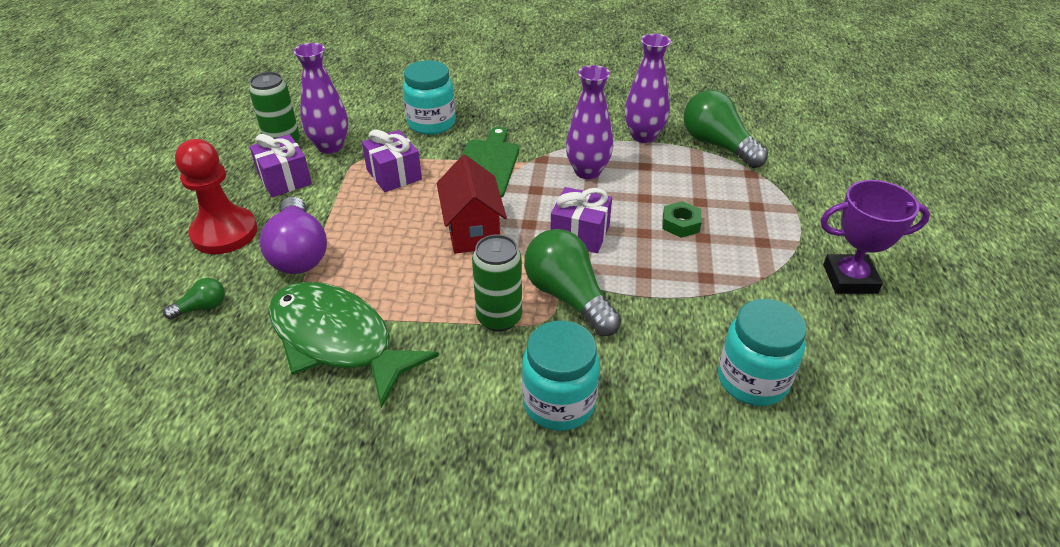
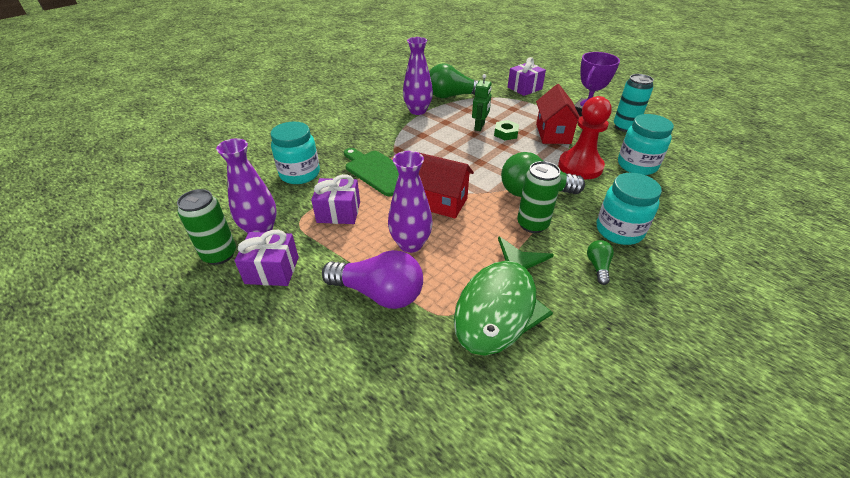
camera: 55 degrees left, 0 degrees up
green light bulb [163,278,225,320] -> green light bulb moved to [587,240,614,285]
red pawn [175,139,258,254] -> red pawn moved to [558,96,612,179]
green fish [268,282,439,408] -> green fish turned 45 degrees counterclockwise [454,236,554,356]
purple gift [550,187,612,253] -> purple gift moved to [508,57,546,96]
purple vase [566,65,613,179] -> purple vase moved to [388,151,433,253]
none -> green robot [472,74,492,131]
none -> red house [536,84,580,144]
none -> turquoise can [614,74,654,132]

